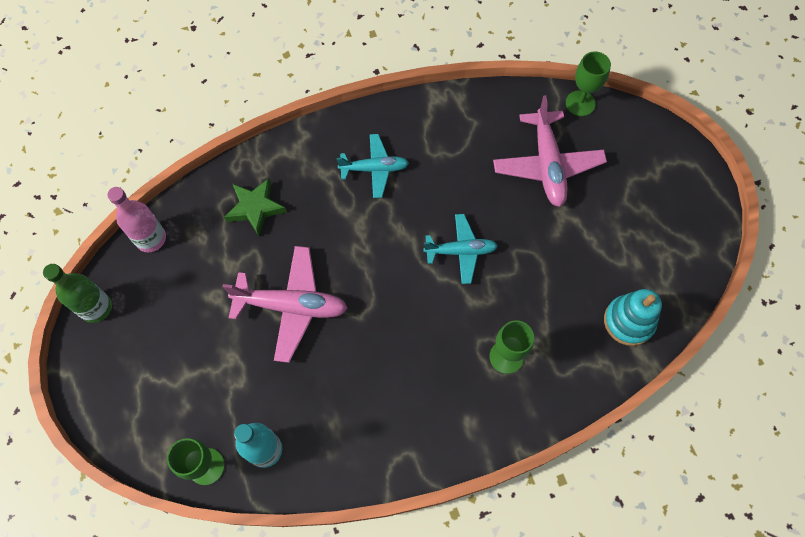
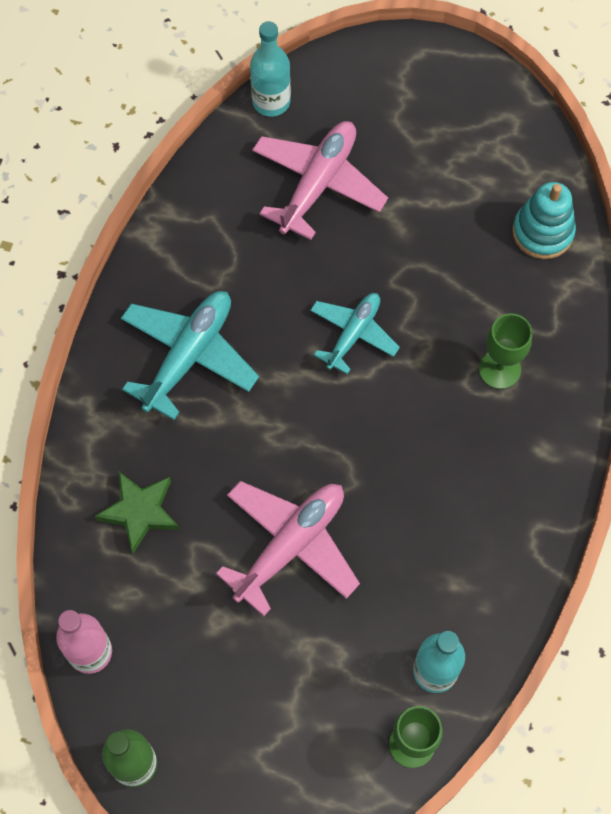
camera: 55 degrees left, 0 degrees up
turquoise plane [337,134,409,198] -> turquoise plane [121,291,259,420], size x1.56
pink plane [493,95,607,207] -> pink plane turned 90 degrees counterclockwise [252,121,388,240]
green goblet [566,51,611,116] -> turquoise bottle [250,21,291,117]

